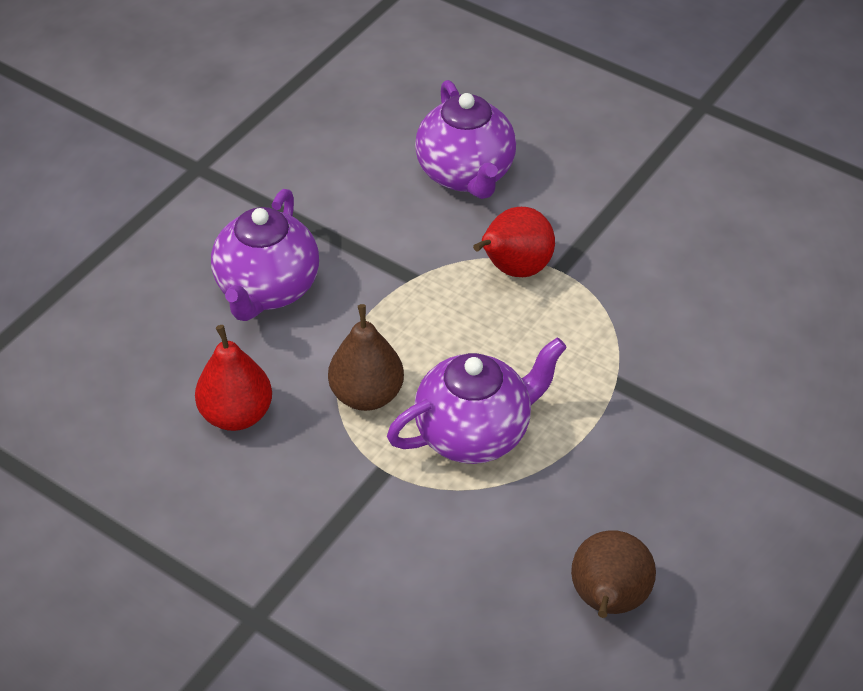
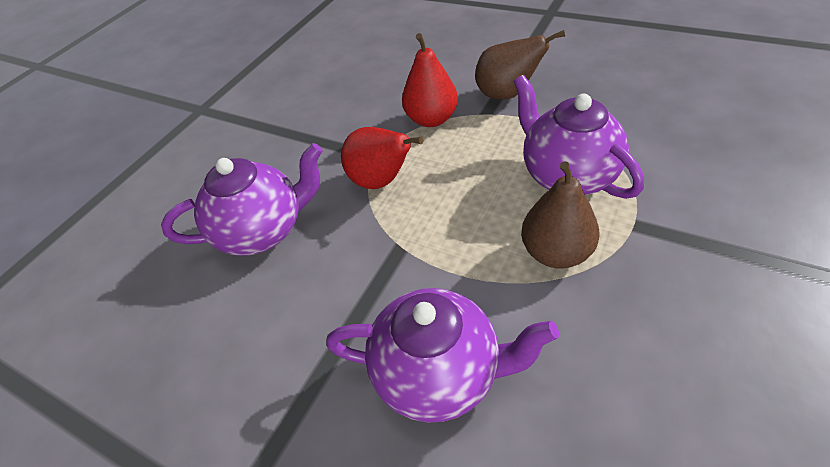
camera: 90 degrees left, 0 degrees up
red pear [195,325,272,431] -> red pear moved to [402,33,458,127]
brown pear [571,530,656,618] -> brown pear moved to [475,30,565,100]

